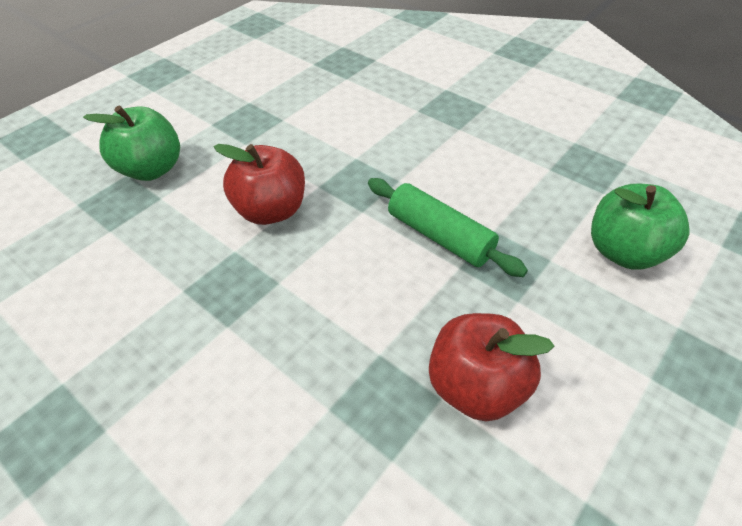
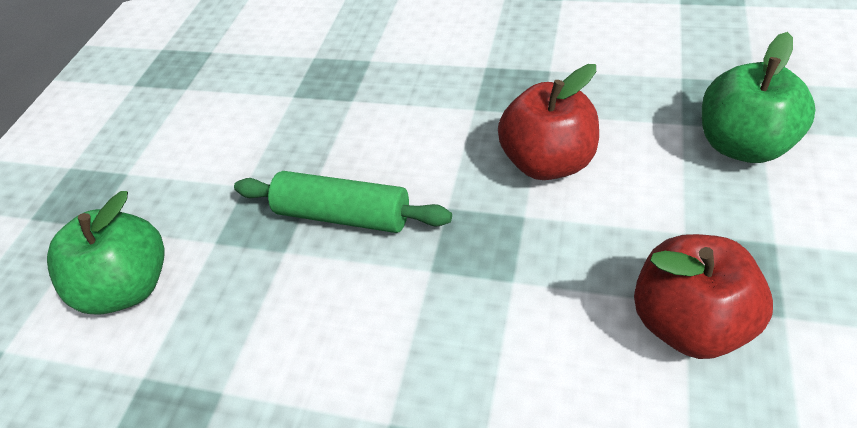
camera: 160 degrees right, 0 degrees up
red apple [429,313,555,421] -> red apple moved to [634,234,773,359]

